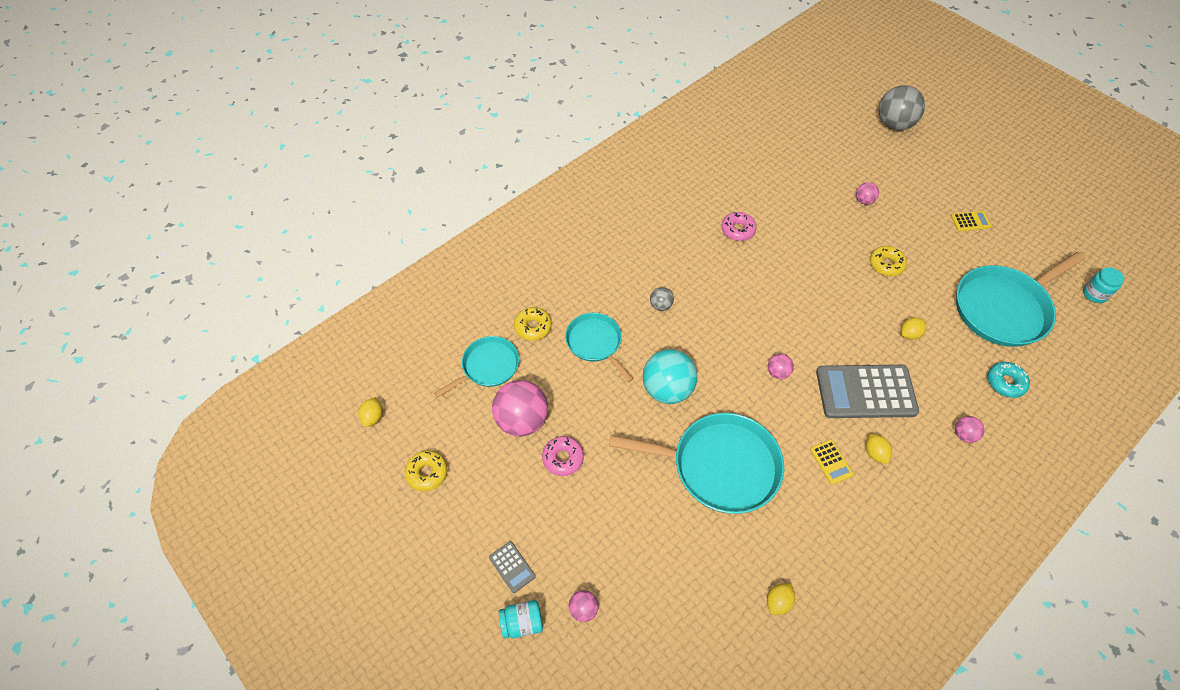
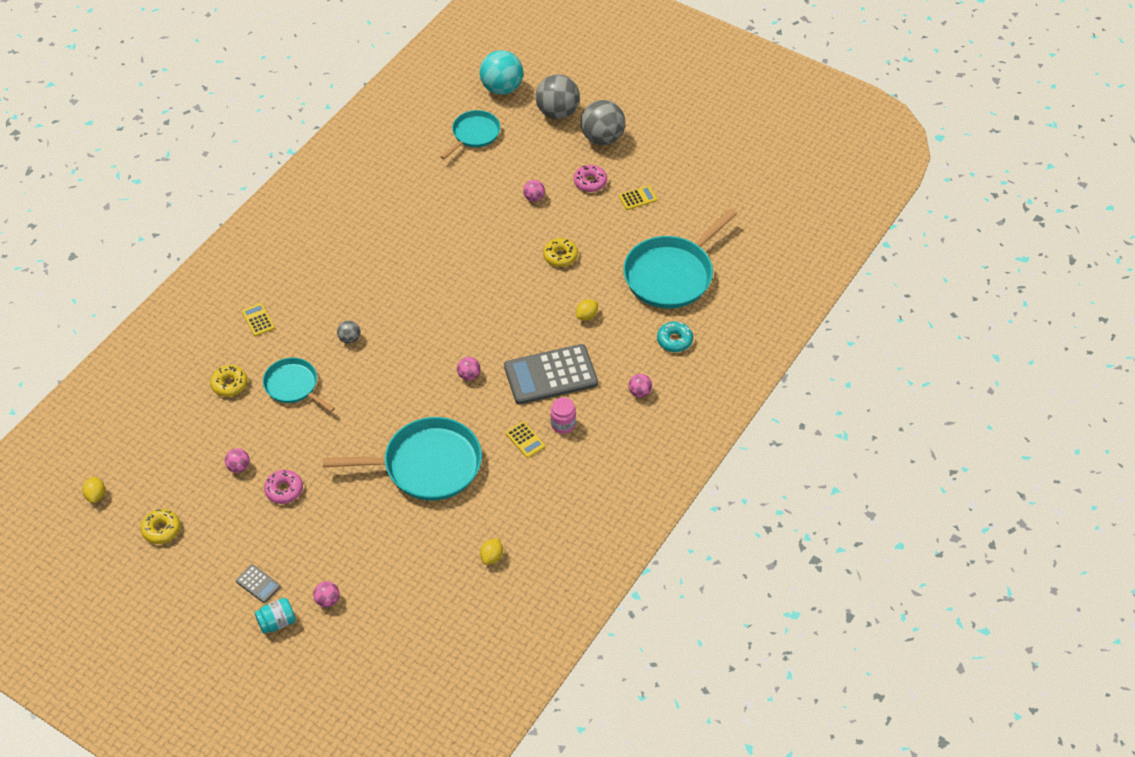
camera: 15 degrees left, 5 degrees down
turquoise pan [434,336,519,398] -> turquoise pan moved to [441,110,501,159]
pink ball [492,380,548,436] -> pink ball [225,448,250,473], size x0.48
turquoise ball [643,349,698,404] -> turquoise ball moved to [480,50,523,95]
pink donut [721,212,757,241] -> pink donut moved to [574,165,607,192]
yellow lemon [866,433,892,464] -> pink jar [551,397,576,434]
turquoise jar [1083,267,1124,303] -> none
none -> yellow calculator [242,303,275,336]
none -> grey ball [581,100,625,145]

